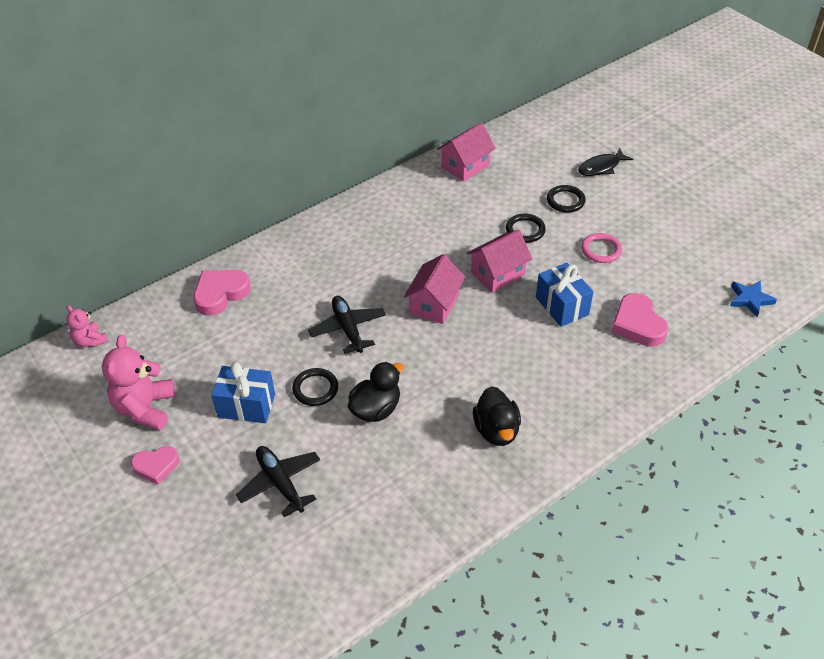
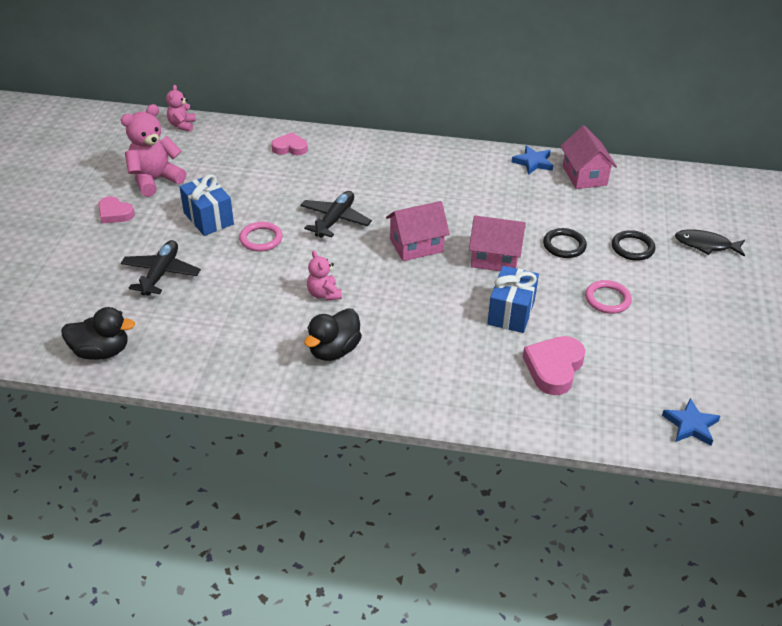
camera: 45 degrees right, 5 degrees down
pink heart [193,270,251,316] -> pink heart [271,132,308,155], size x0.65
black ring [292,368,338,406] -> pink ring [239,222,283,252]
black duck [348,362,404,422] -> black duck moved to [61,307,135,360]
pink house [437,123,496,182] -> pink house turned 75 degrees clockwise [560,125,617,189]
none -> pink teddy bear [307,251,342,301]
none -> blue star [512,145,553,175]

